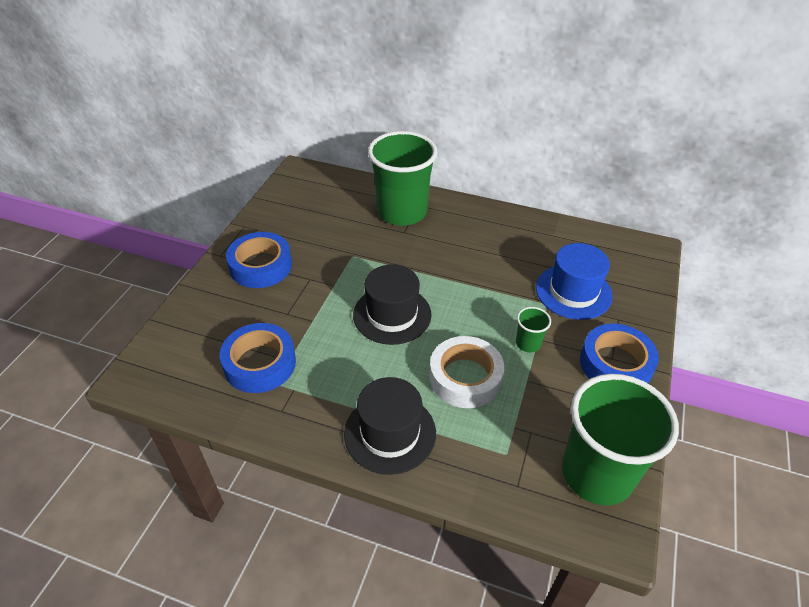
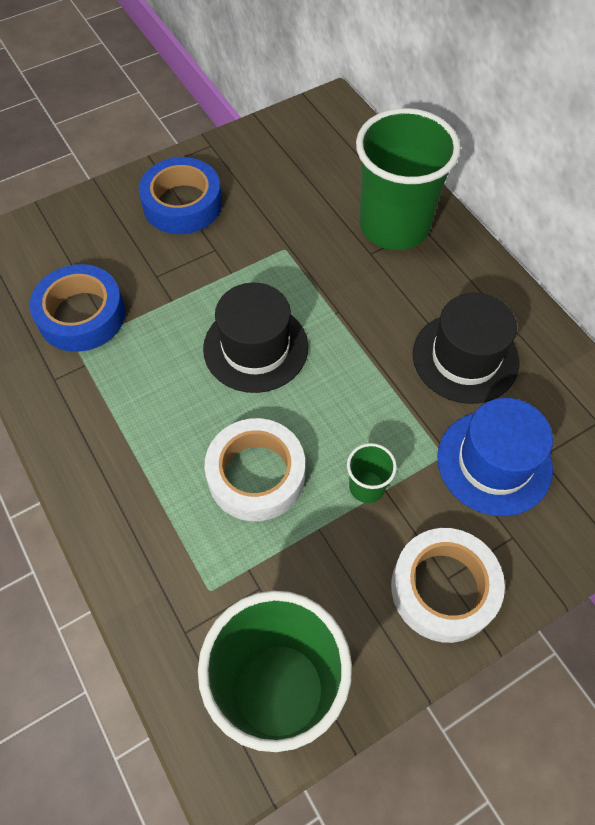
camera: 40 degrees right, 15 degrees up
black hat [344,377,436,475] -> black hat moved to [413,293,519,404]
blue tape [580,324,659,383] -> white tape [391,528,505,643]

